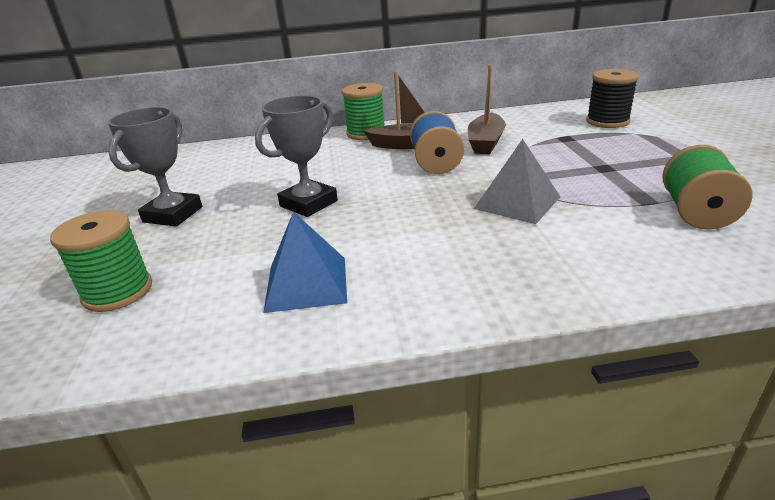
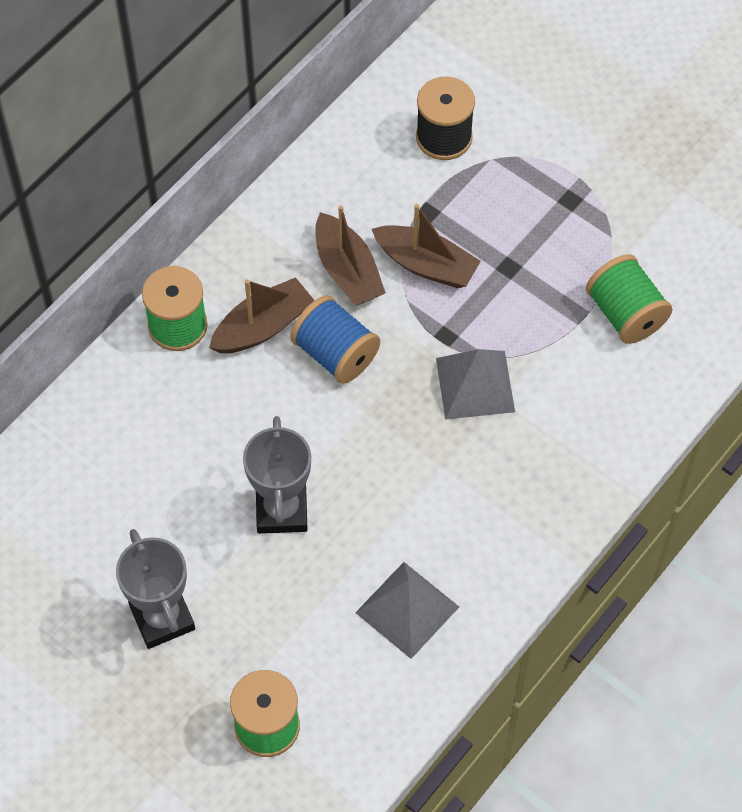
camera: 45 degrees left, 30 degrees up
blue pyramid [263,211,347,313] -> grey pyramid [355,562,459,659]
none -> brown boat [372,204,481,288]

